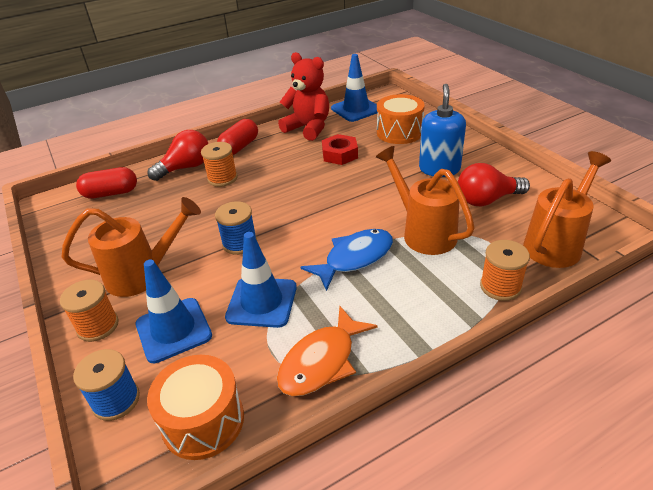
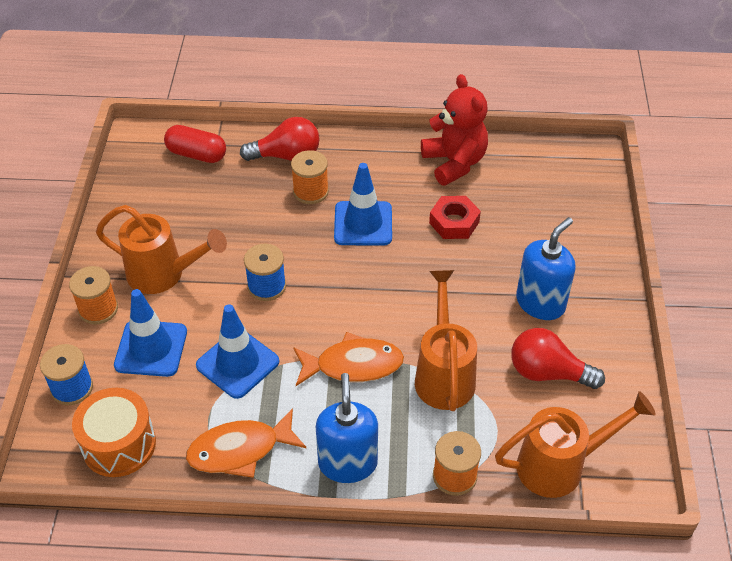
camera: 30 degrees right, 10 degrees up
red capsule [217,119,258,155] -> none
blue fish [301,229,393,291] -> orange fish [293,332,404,386]
blue traffic cone [331,54,378,122] -> blue traffic cone moved to [334,163,392,246]
orange drum [377,94,425,144] -> none
none -> blue soap dispenser [316,373,378,483]

